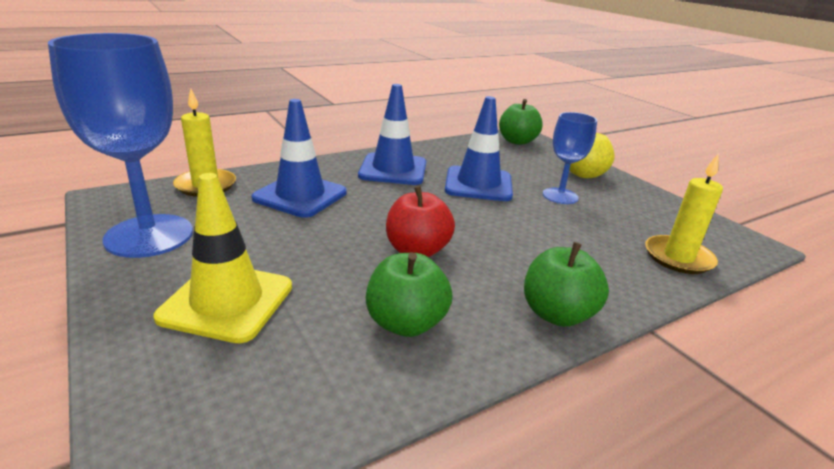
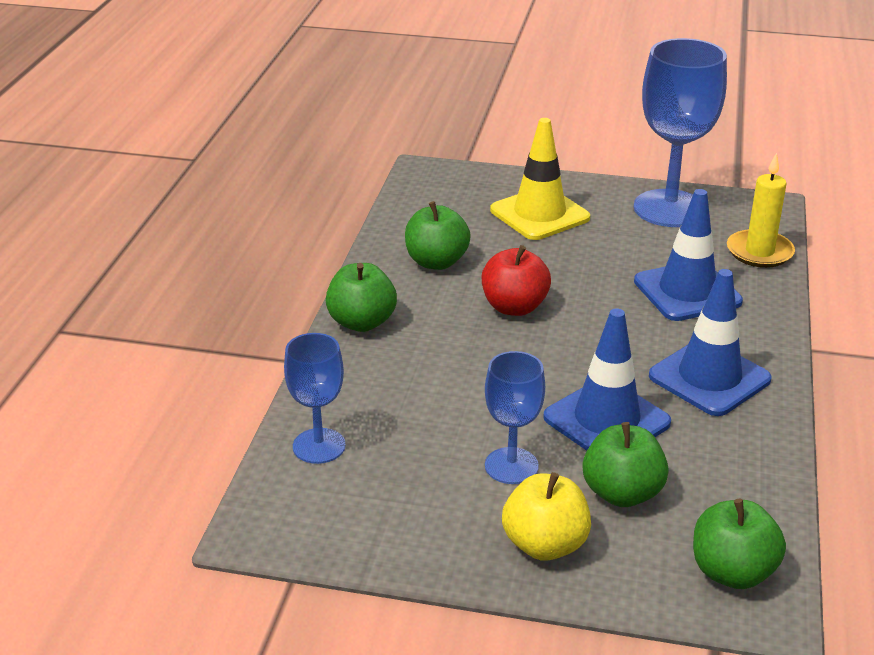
camera: 135 degrees right, 5 degrees up
yellow candle [645,154,723,274] -> blue goblet [284,333,346,464]
none -> green apple [583,422,669,507]

